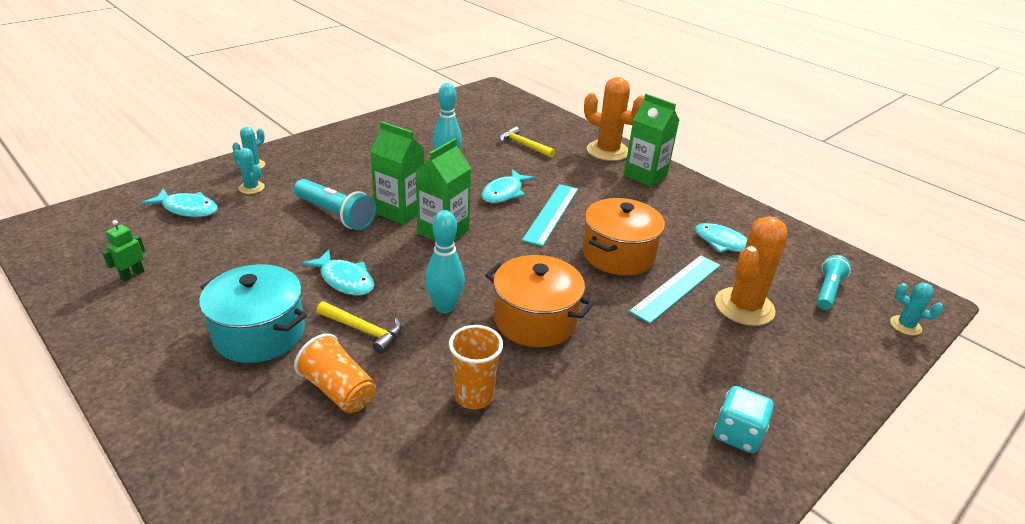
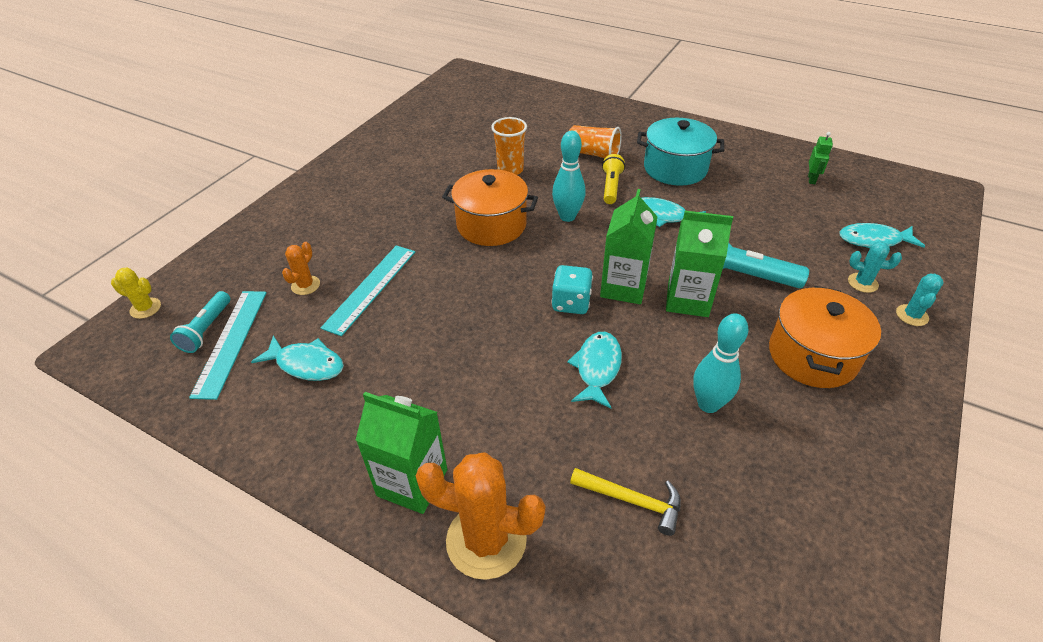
camera: 165 degrees right, 10 degrees up
yellow hammer [317,301,402,354] -> yellow flashlight [602,154,625,204]
turquoise ruler [522,184,578,246] -> turquoise ruler moved to [189,291,267,400]
orange pot [583,198,665,275] -> orange pot moved to [769,286,881,388]
turquoise dice [714,386,774,453] -> turquoise dice moved to [551,265,593,314]
orange cactus [715,216,787,326] -> orange cactus [282,242,320,295], size x0.50
turquoise cactus [890,283,943,336] -> yellow cactus [111,268,161,319]

